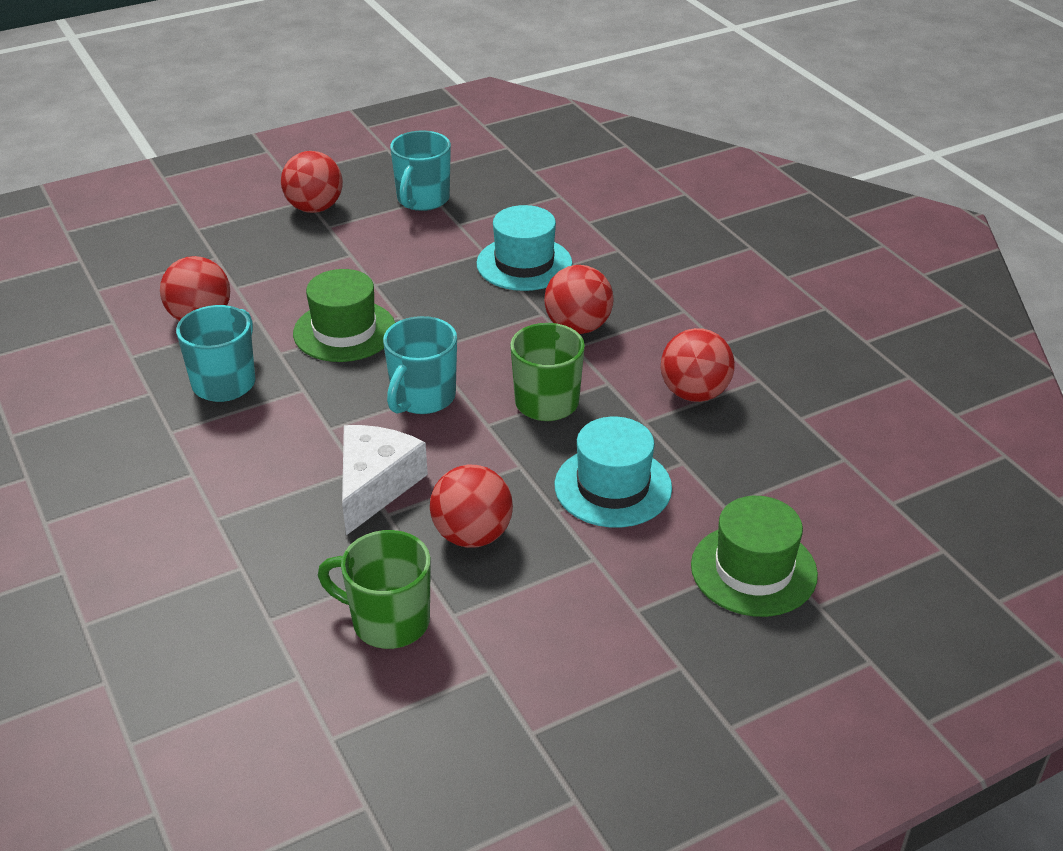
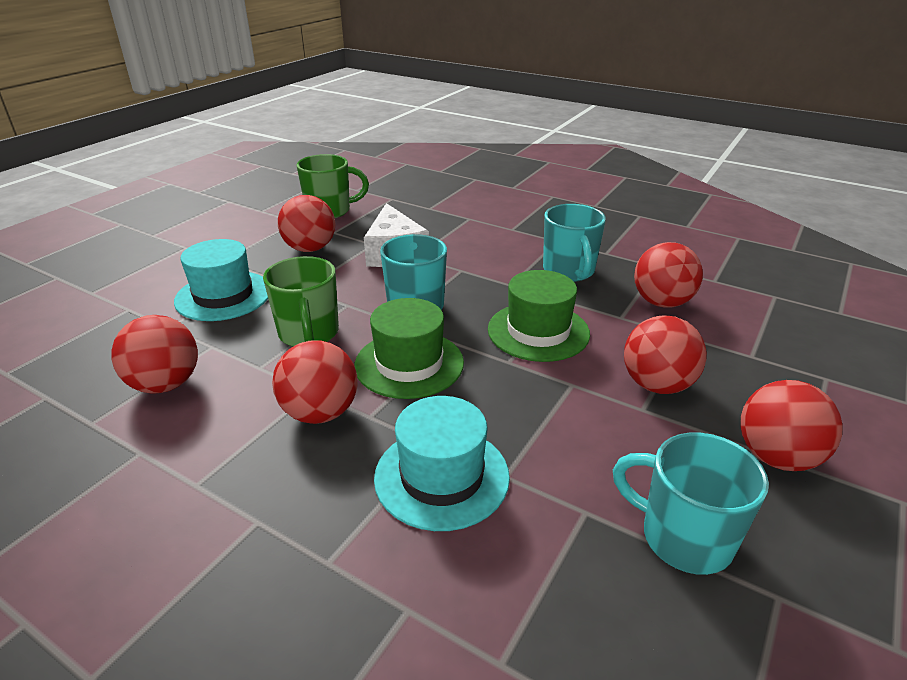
camera: 150 degrees right, 5 degrees down
turquoise mug [390,131,451,211] -> turquoise mug turned 45 degrees counterclockwise [613,433,769,575]
green hat [691,496,818,617] -> green hat moved to [355,298,464,399]
none -> red ball [624,316,707,394]

